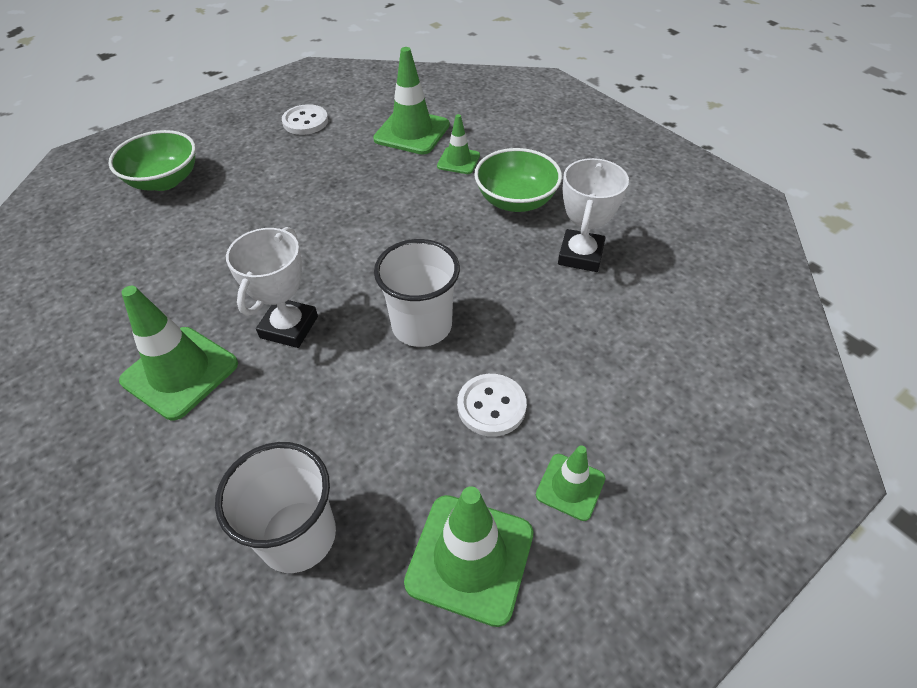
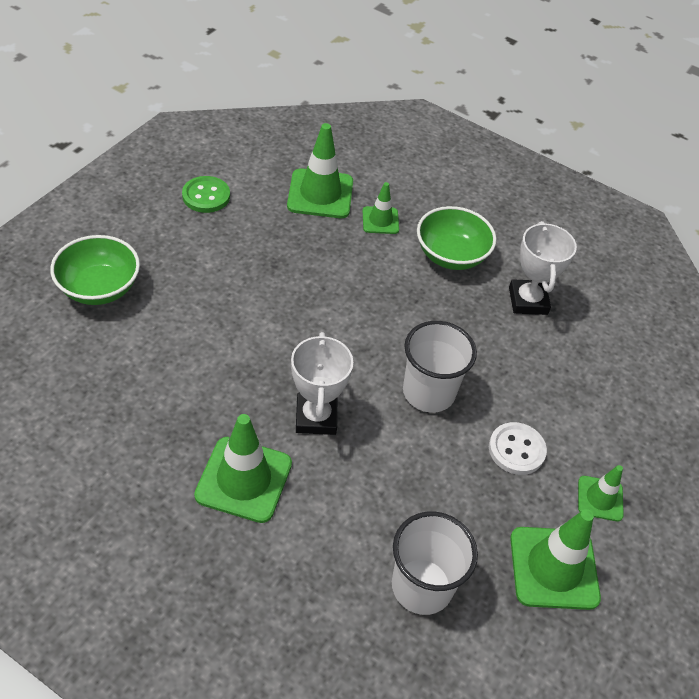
camera: 25 degrees left, 0 degrees up
white button [282,104,328,135] -> green button [182,176,230,213]

